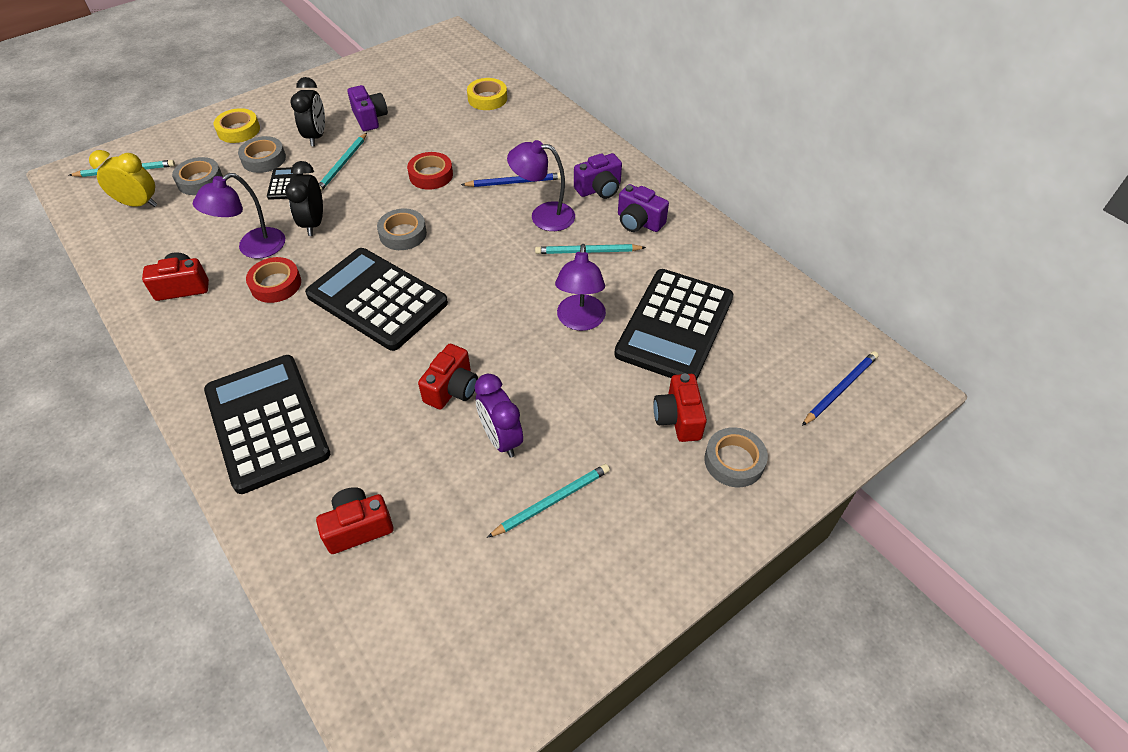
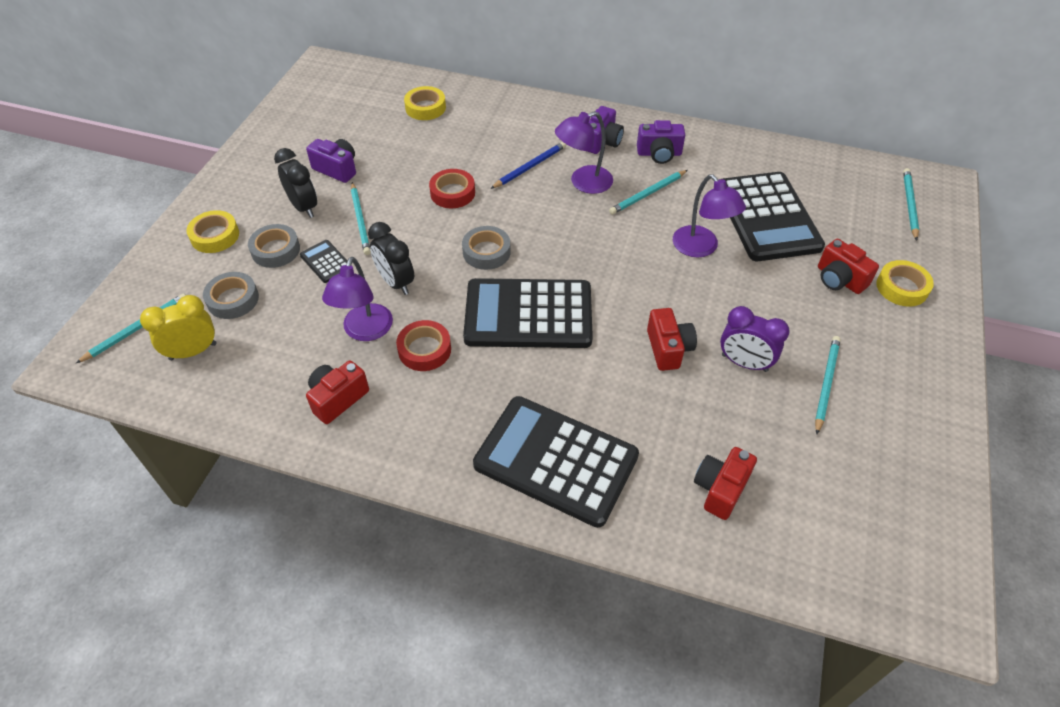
camera: 35 degrees left, 0 degrees up
grey tape [704,427,768,487] -> yellow tape [876,260,934,307]
blue pencil [802,351,878,426] -> turquoise pencil [903,168,919,241]

